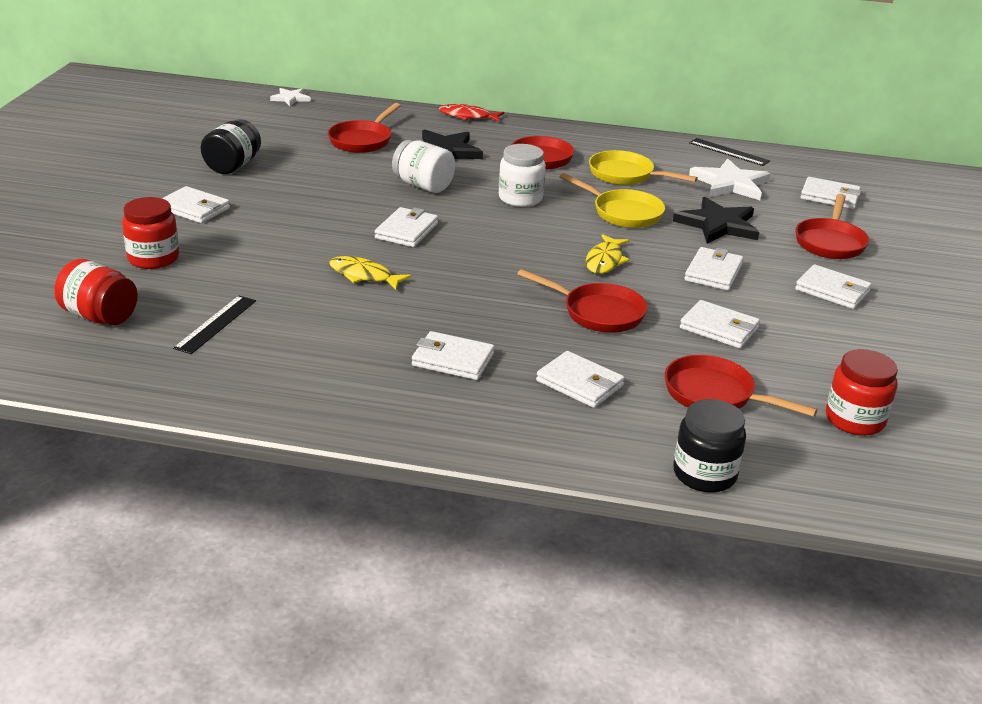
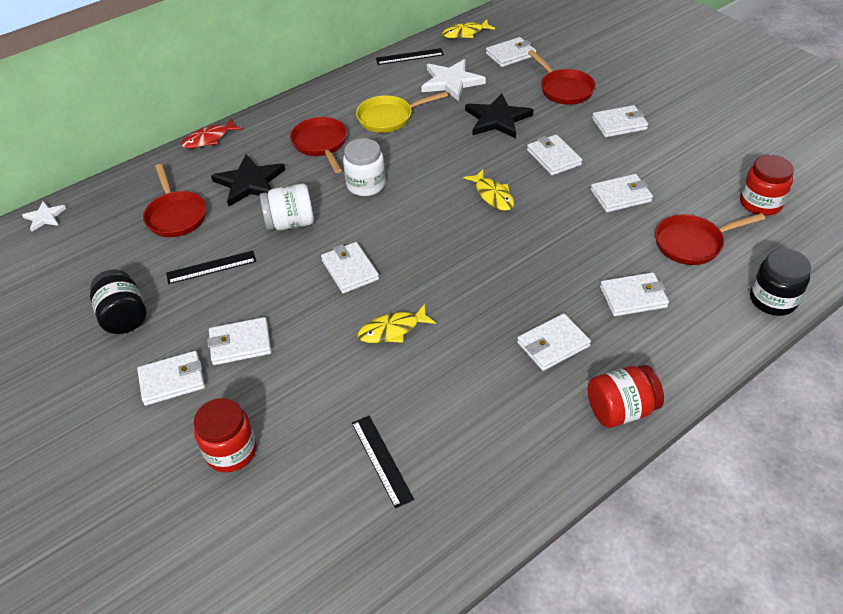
camera: 45 degrees left, 15 degrees up
red jar [54,259,138,325] -> red jar moved to [588,365,664,428]
red pan [517,269,648,333] -> none
yellow pan [560,173,665,228] -> none
none -> black ruler [166,251,256,284]
none -> white wallet [207,317,272,365]
none -> yellow fish [442,20,495,38]

